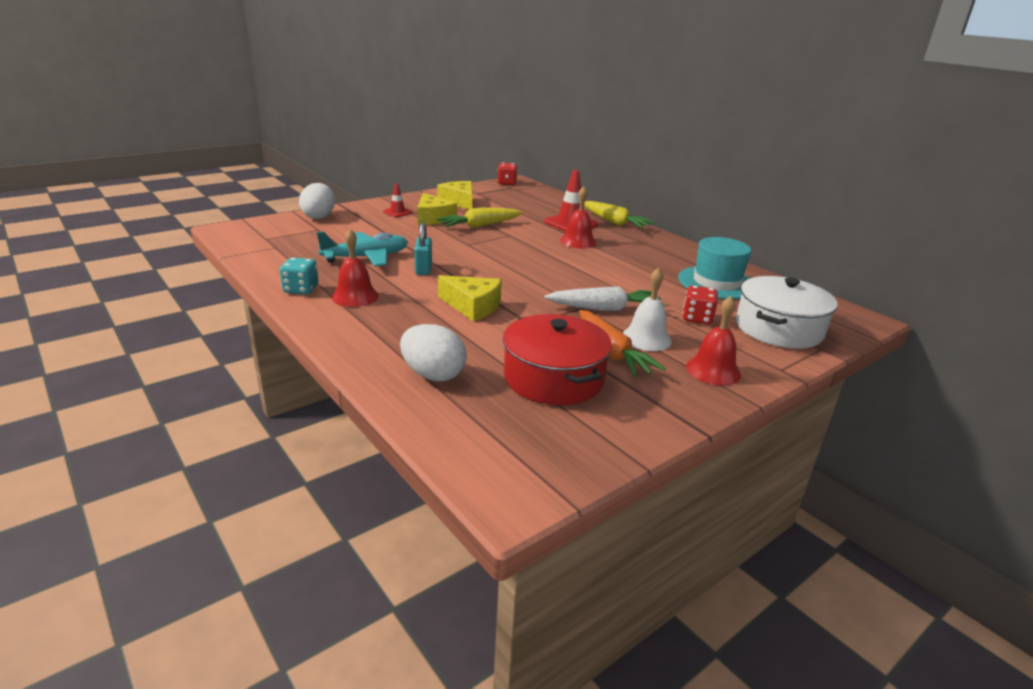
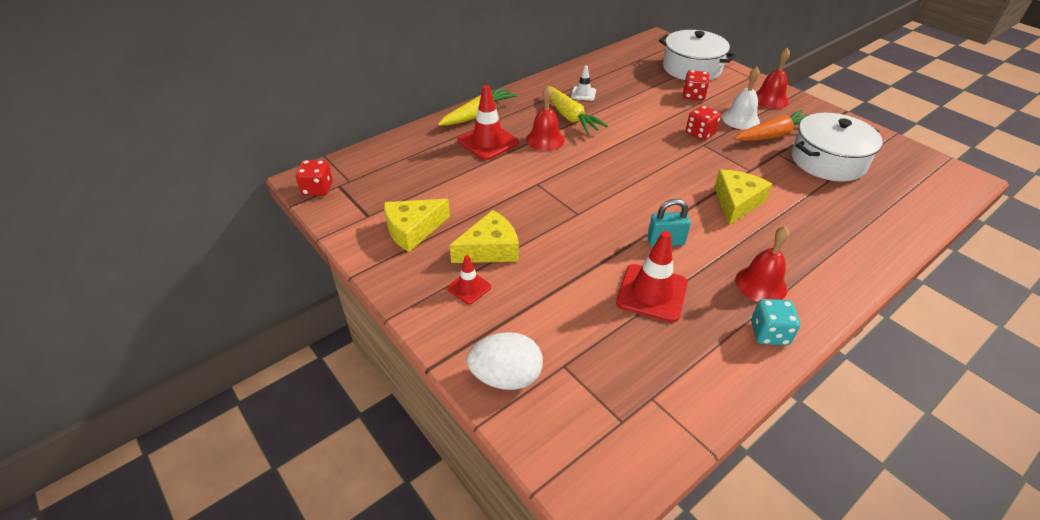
camera: 90 degrees left, 15 degrees up
turquoise plane [317,232,408,267] -> red traffic cone [616,231,688,322]
white egg [400,324,467,381] -> none
yellow carrot [436,208,523,228] -> yellow carrot moved to [545,86,608,134]
red pot [503,314,612,405] -> white pot [791,113,883,182]
white carrot [544,286,665,311] -> red dice [686,106,721,141]
turquoise hat [678,237,751,299] -> none
none -> white traffic cone [571,66,596,101]

